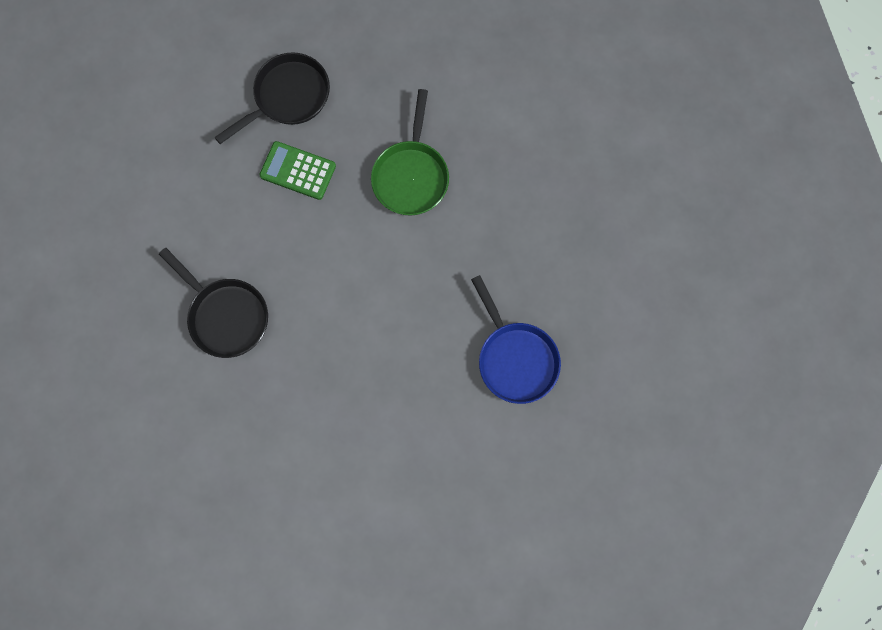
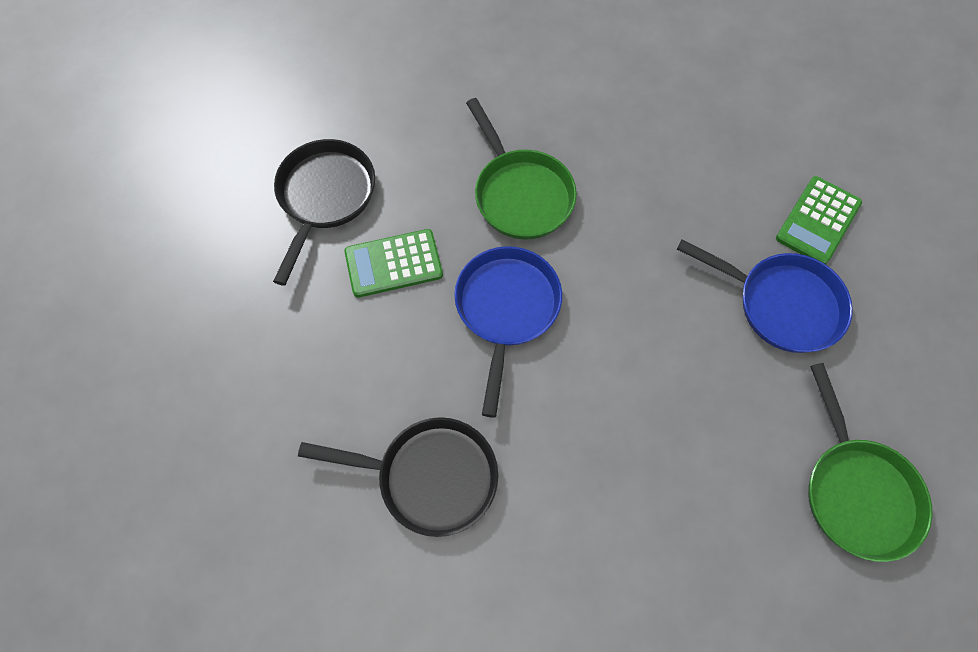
camera: 35 degrees left, 10 degrees down
none -> blue pan [454,246,562,417]
none -> green calculator [776,176,862,264]
none -> green pan [808,363,932,562]

